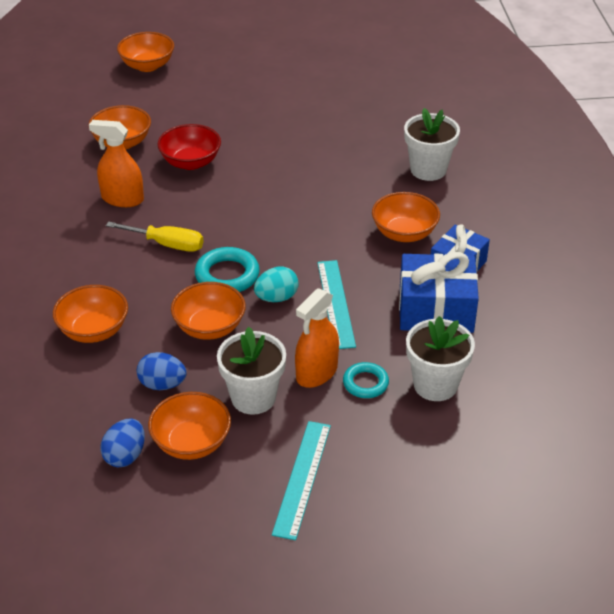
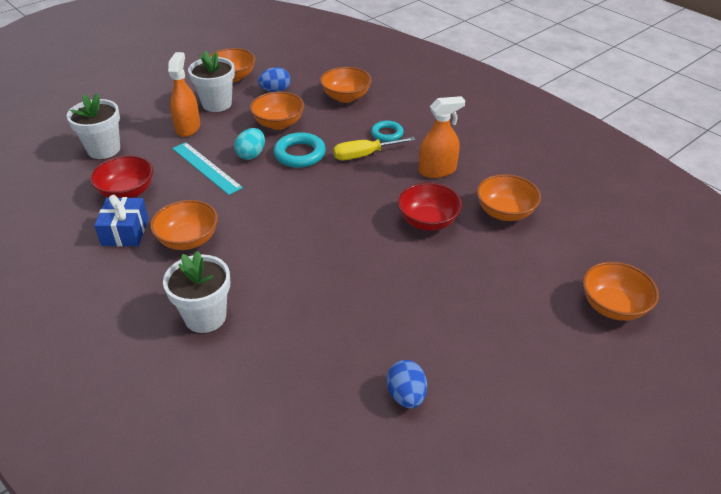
camera: 145 degrees right, 0 degrees up
blue egg [100,418,145,467] -> blue egg moved to [387,360,427,408]
turquoise ruler [272,421,331,540] -> none
turquoise ring [343,362,389,398] -> turquoise ring moved to [371,121,404,142]
blue gift [399,252,479,333] -> red bowl [90,156,153,198]

